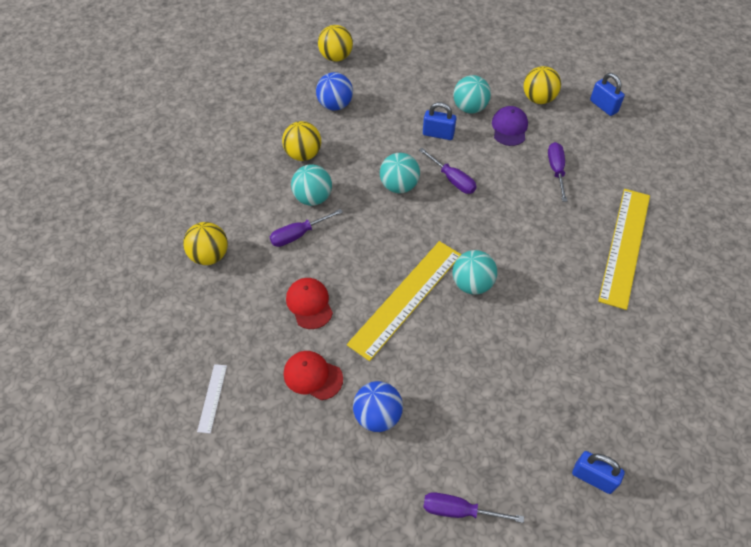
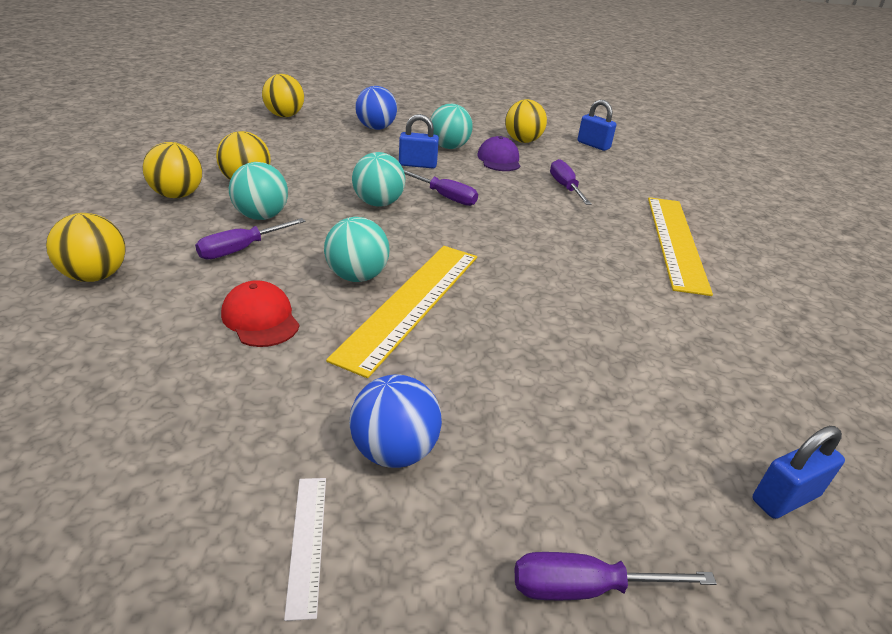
camera: 15 degrees left, 20 degrees down
white ruler [197,364,227,434] -> white ruler moved to [284,478,326,621]
red cap [284,351,343,400] -> none
blue ball [316,72,353,111] -> blue ball moved to [355,86,397,130]
turquoise ball [452,250,497,295] -> turquoise ball moved to [324,217,389,282]
blue padlock [572,451,625,494] -> blue padlock turned 45 degrees counterclockwise [752,426,845,519]
none -> yellow ball [143,142,202,198]

